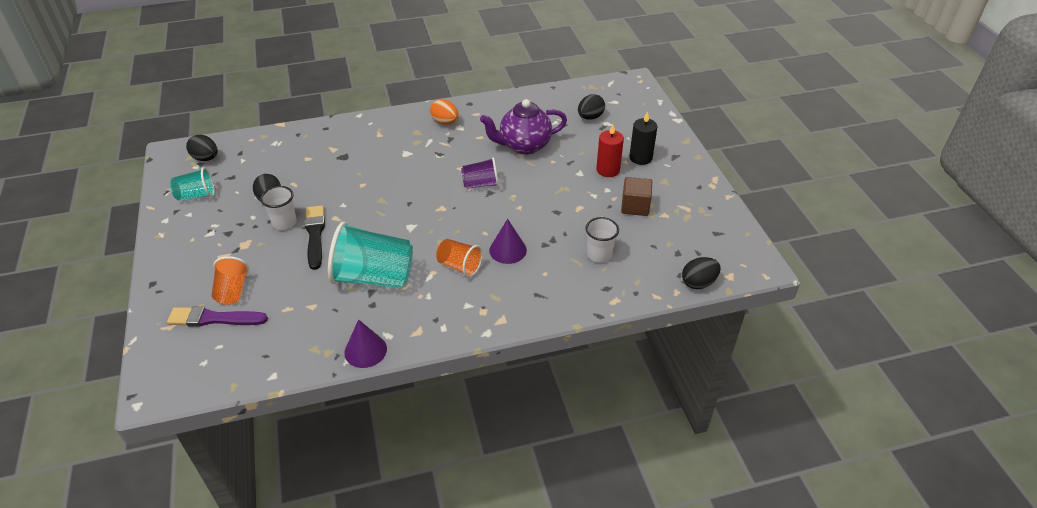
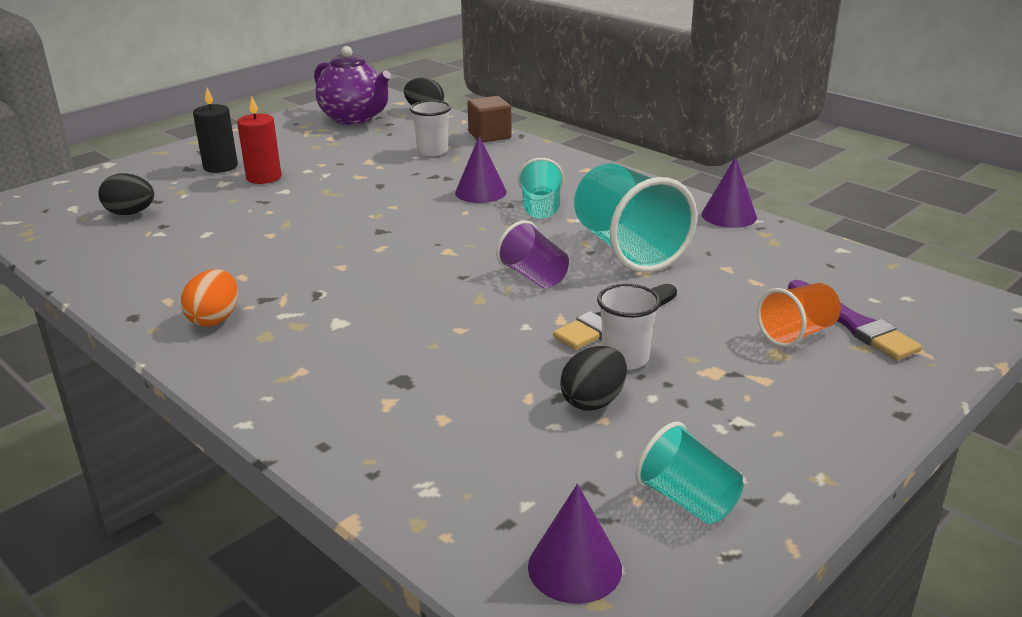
camera: 120 degrees left, 15 degrees down
black egg [186,135,218,161] -> purple cone [528,484,622,604]
orange cup [436,239,483,277] -> turquoise cup [518,158,564,219]
purple cup [461,157,499,189] -> purple cup moved to [496,220,569,288]
purple teapot [480,99,567,155] -> purple teapot moved to [314,46,391,125]
brown cube [621,177,652,216] -> brown cube moved to [467,96,512,143]

